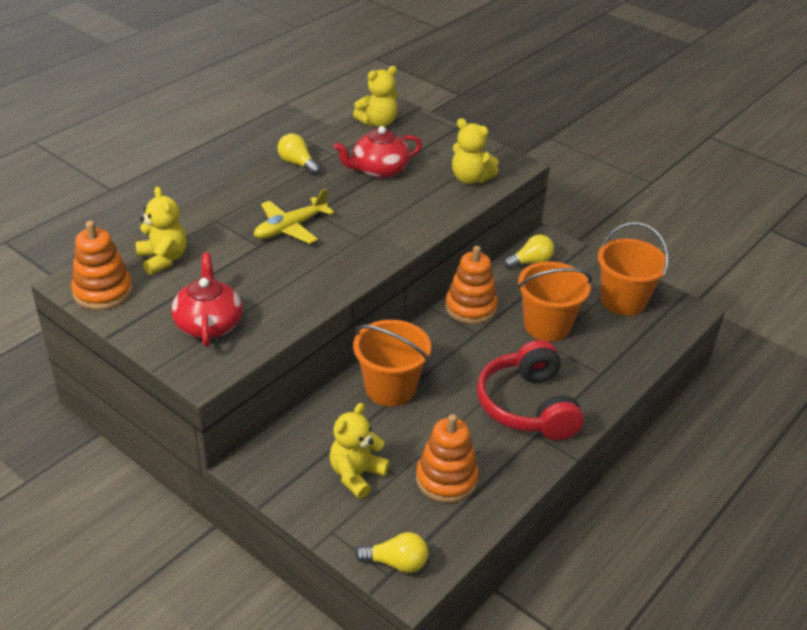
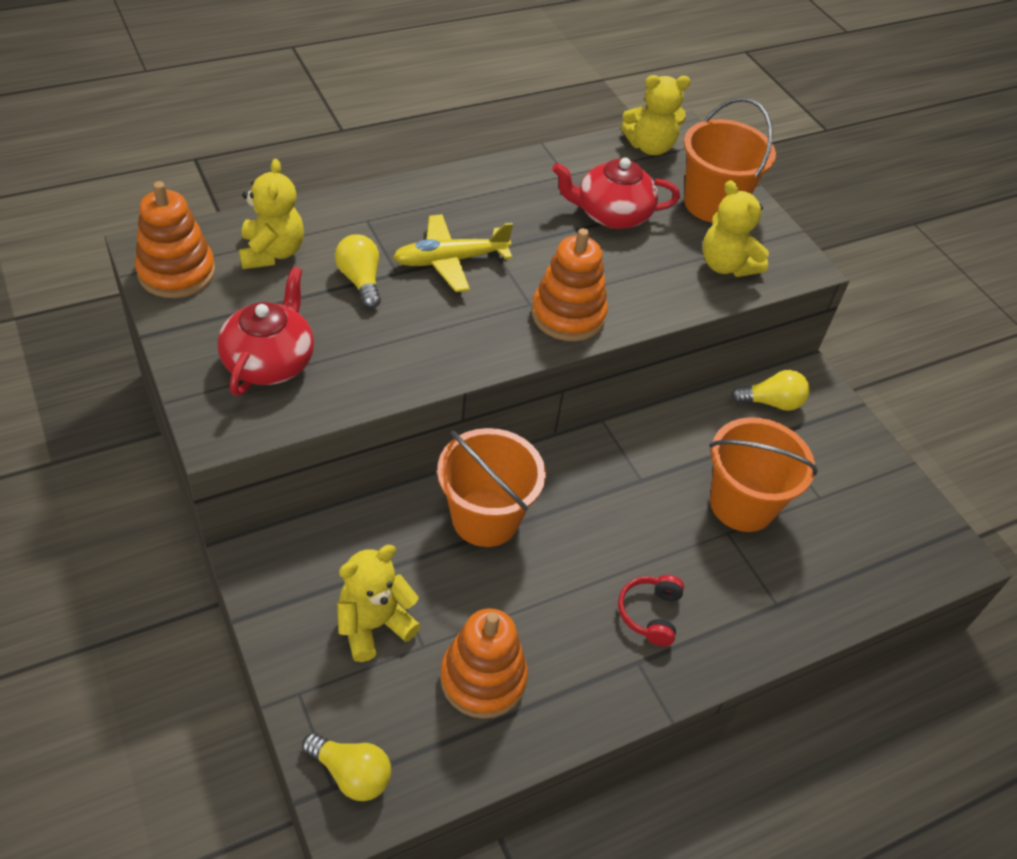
camera: 20 degrees right, 10 degrees up
yellow light bulb [277,134,320,175] -> yellow light bulb moved to [335,234,381,309]
orange stacking toy [445,246,498,324] -> orange stacking toy moved to [532,228,608,341]
red headphones [477,340,584,440] -> red headphones [618,575,684,646], size x0.46
orange bucket [598,222,669,316] -> orange bucket moved to [684,97,776,223]

